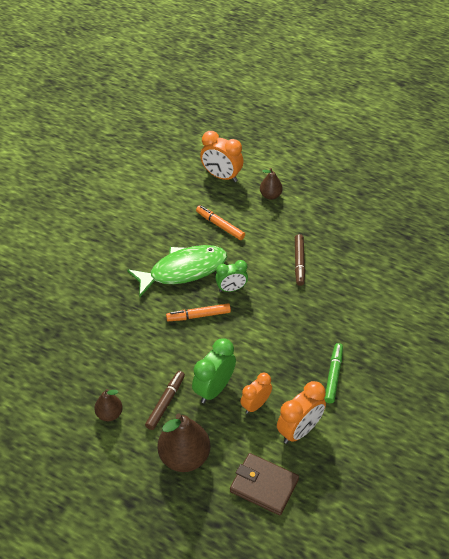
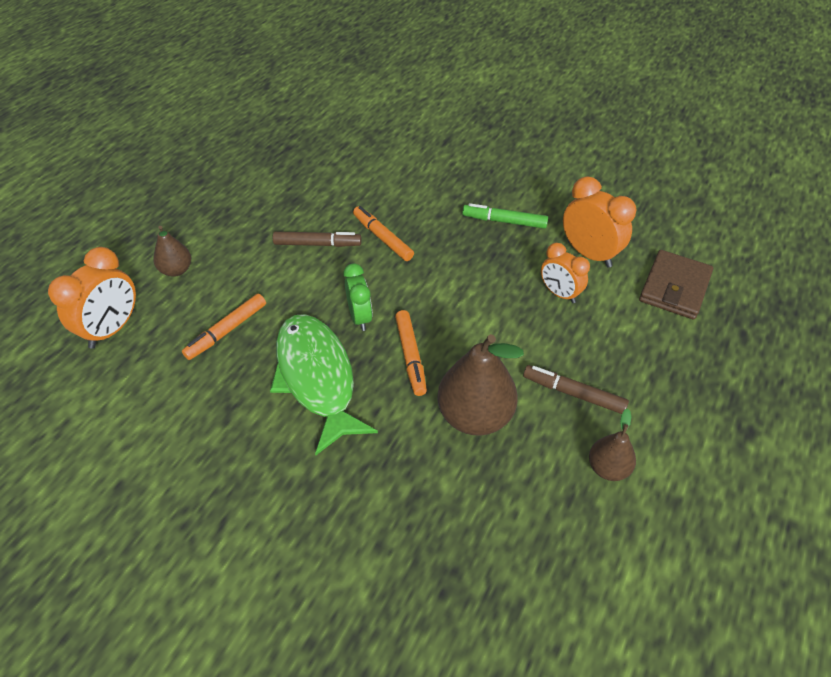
camera: 90 degrees left, 0 degrees up
brown pear [157,413,210,472] -> brown pear moved to [437,334,524,435]
green clock [192,338,236,403] -> none
none -> orange marker [353,206,414,261]

